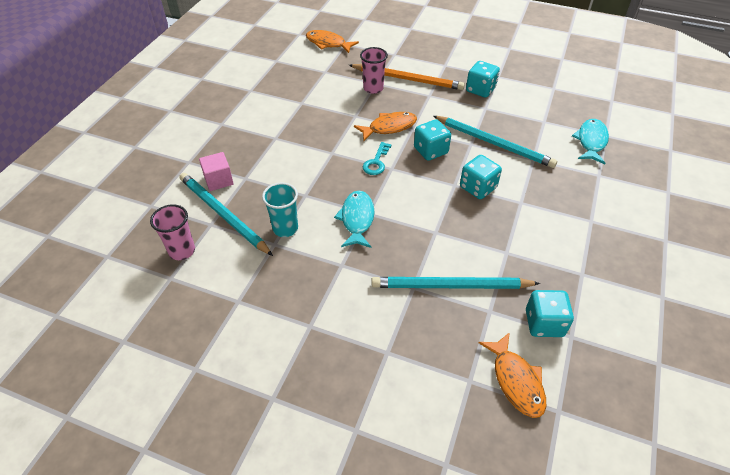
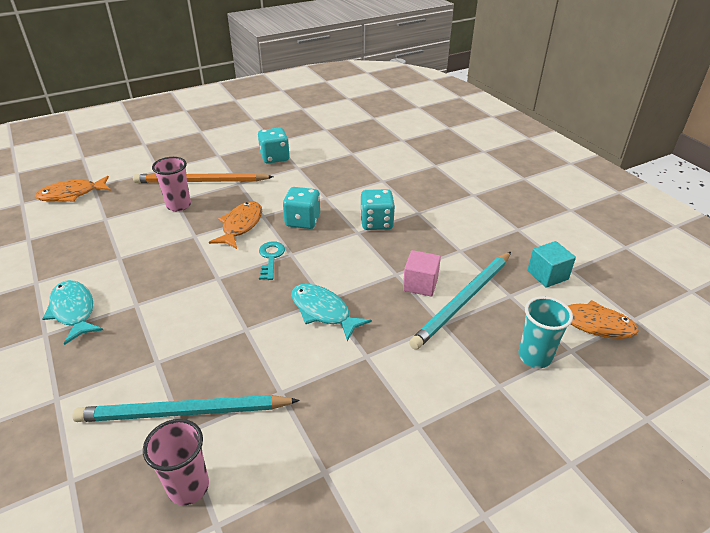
camera: 50 degrees left, 10 degrees down
pink cube [199,152,234,191] -> pink cube moved to [403,250,441,296]
turquoise cup [262,183,298,237] -> turquoise cup moved to [518,296,573,368]
orange pencil [349,64,465,90] -> orange pencil turned 150 degrees counterclockwise [133,173,273,183]
turquoise key [363,142,392,175] -> turquoise key turned 150 degrees counterclockwise [259,241,285,280]
turquoise pencil [433,116,557,168] -> none
turquoise dice [526,290,574,337] -> turquoise cube [527,241,576,288]
turquoise fish [572,119,609,164] -> turquoise fish moved to [42,280,103,345]

